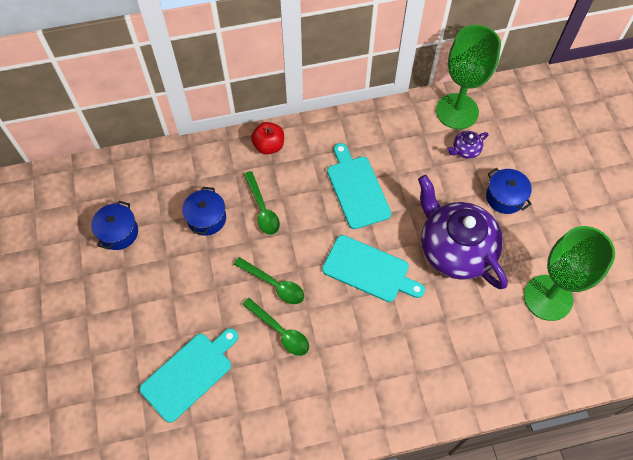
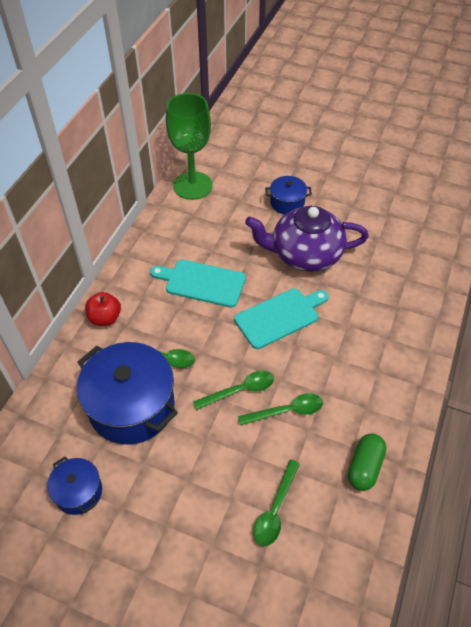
camera: 55 degrees left, 10 degrees down
turquoise cutting board [139,328,238,423] -> green spoon [253,459,300,546]
blue pot [182,187,226,236] -> blue pot [77,342,178,445], size x1.97
purple teapot [447,131,489,159] -> none
green goblet [524,226,615,321] -> none
none -> green capsule [348,433,386,491]

